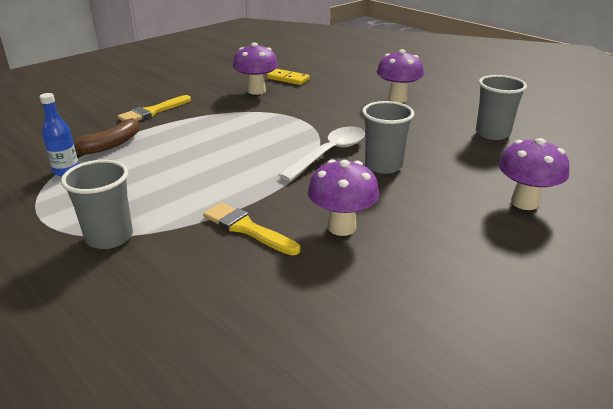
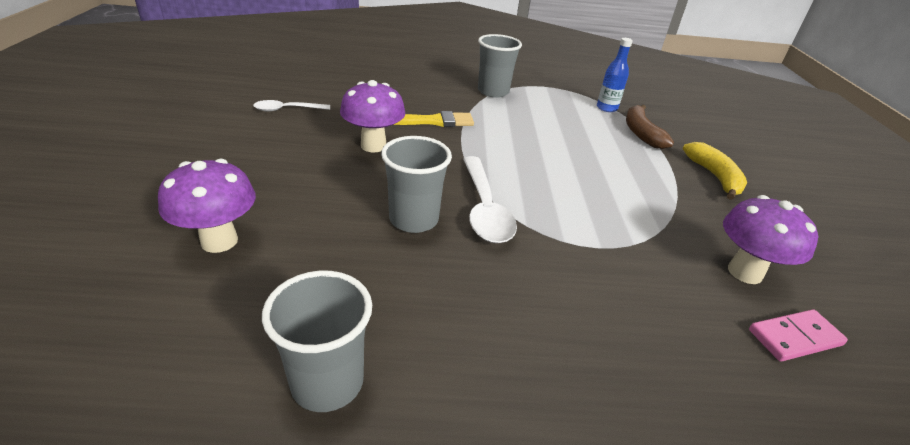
camera: 130 degrees right, 5 degrees up
yellow brush [117,95,191,121] -> yellow banana [683,142,747,200]
yellow domino [267,69,310,85] -> pink domino [749,309,848,362]
purple mushroom [377,49,424,103] -> none
none -> white spoon [253,100,330,112]

